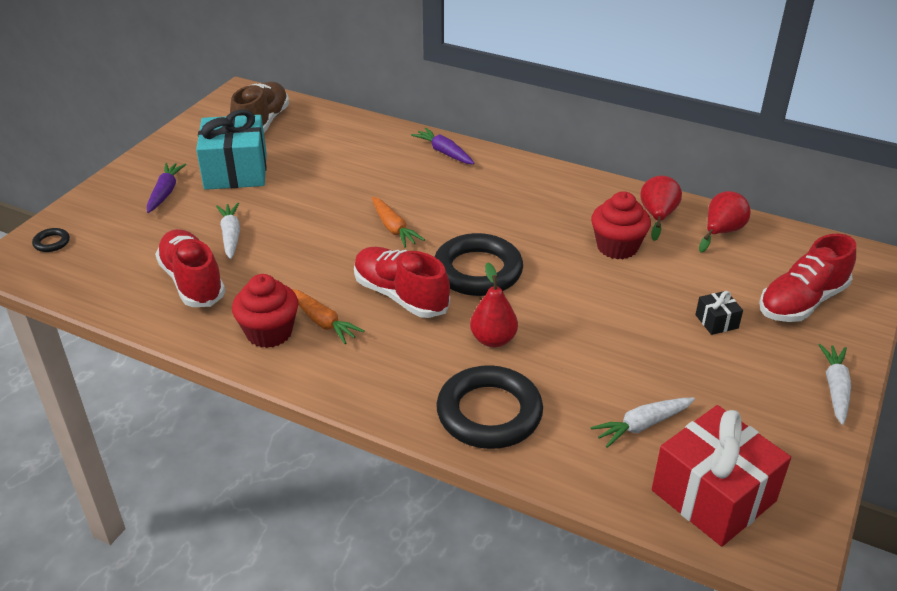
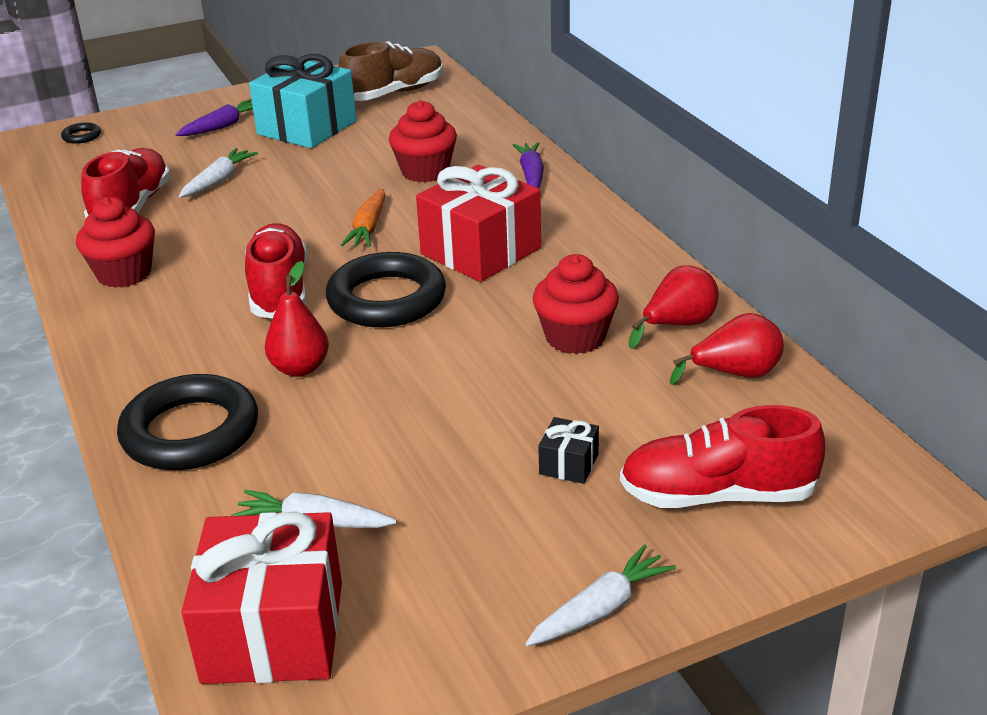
camera: 40 degrees right, 5 degrees down
orange carrot [292,289,364,344] -> none
none -> red cupcake [389,100,457,182]
none -> red gift [416,165,541,282]

